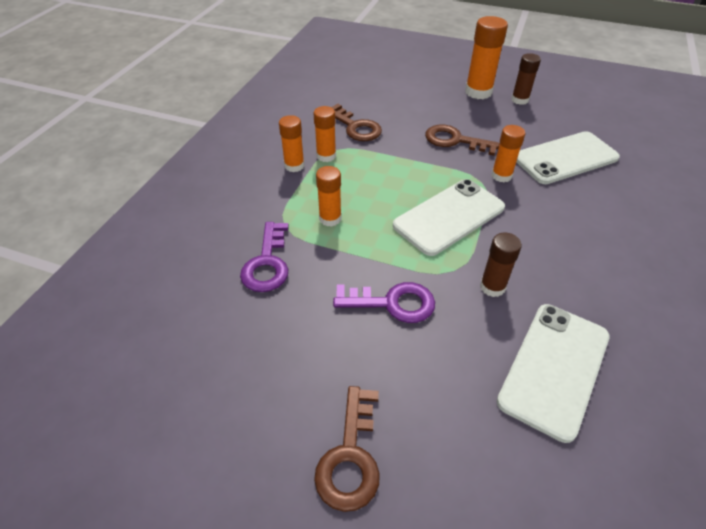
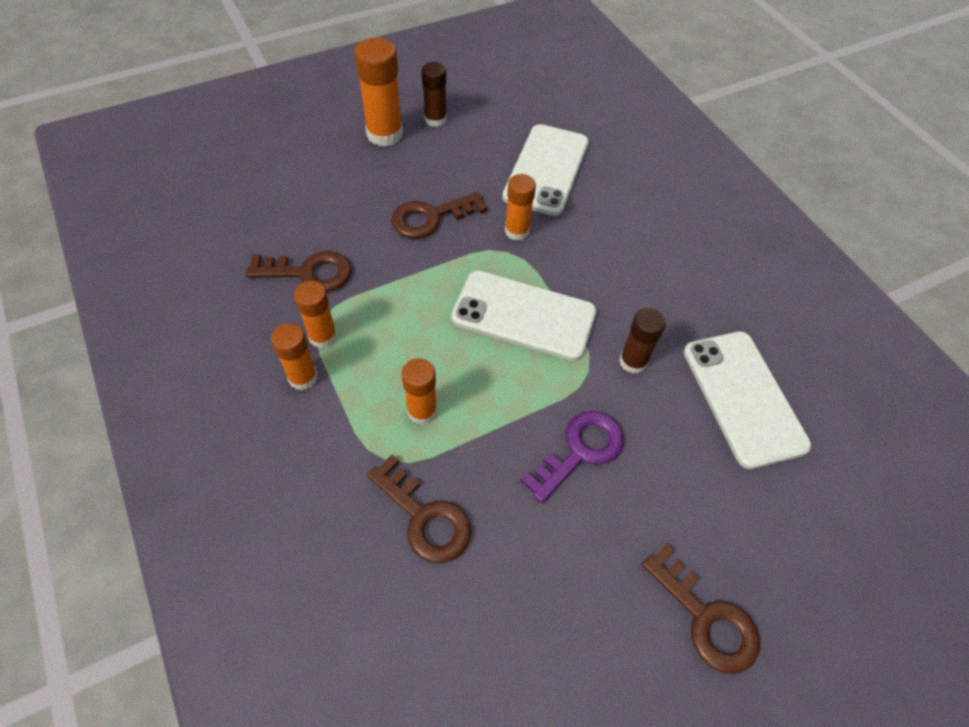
camera: 50 degrees left, 10 degrees up
purple key [240,222,289,292] -> brown key [367,455,471,563]
white phone [393,179,505,256] -> white phone turned 75 degrees counterclockwise [451,271,597,361]

